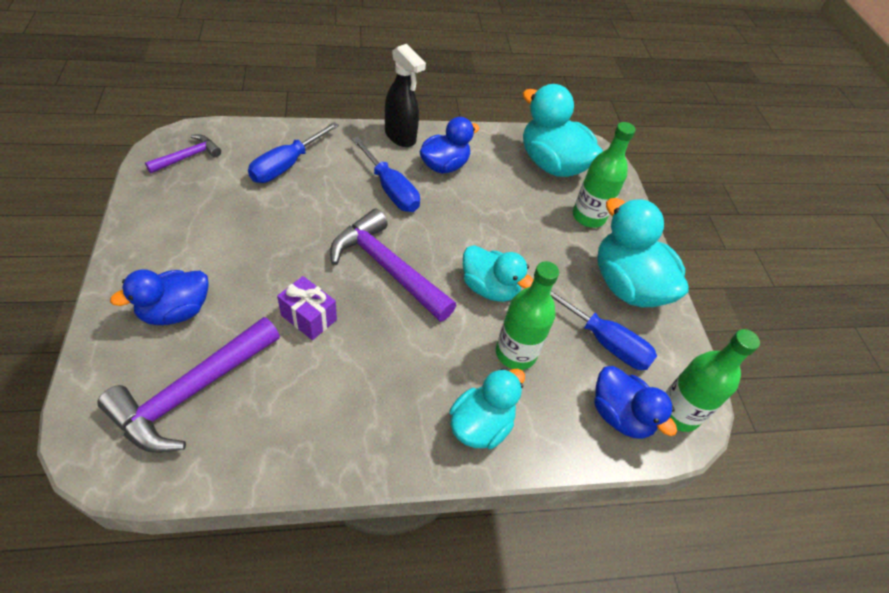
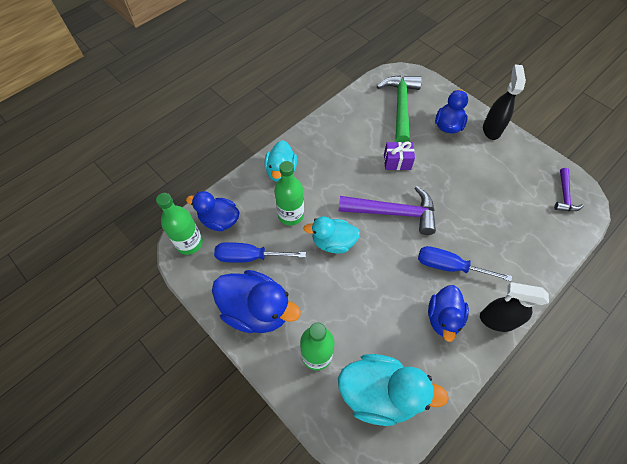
camera: 150 degrees right, 10 degrees up
purple hammer [97,317,280,453] -> green hammer [377,75,422,142]
blue screwdriver [248,122,339,183] -> none
turquoise duck [598,198,689,307] -> blue duck [212,270,301,333]
none -> black spray bottle [483,64,526,140]

